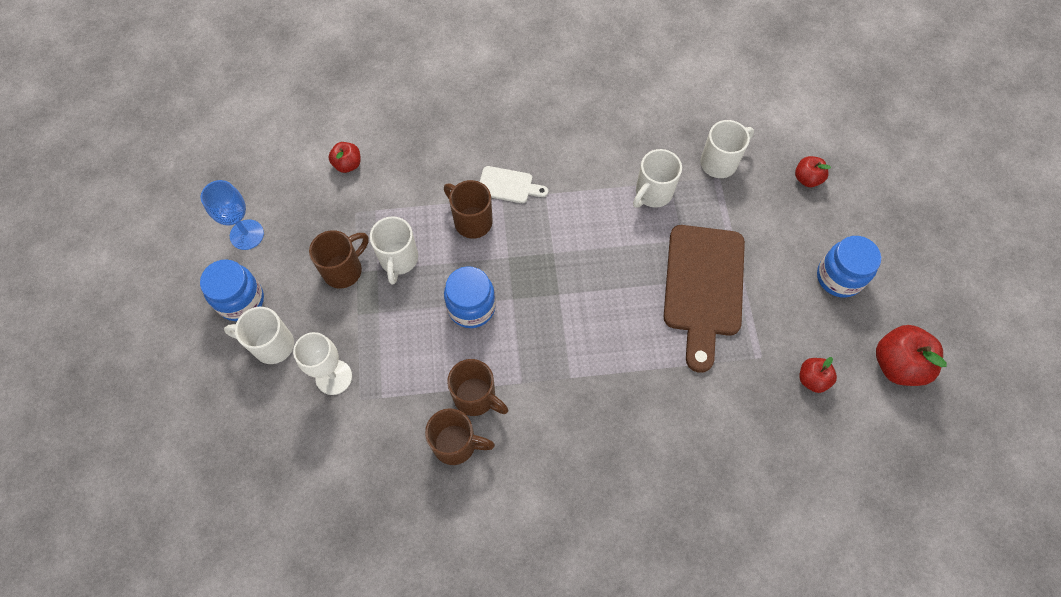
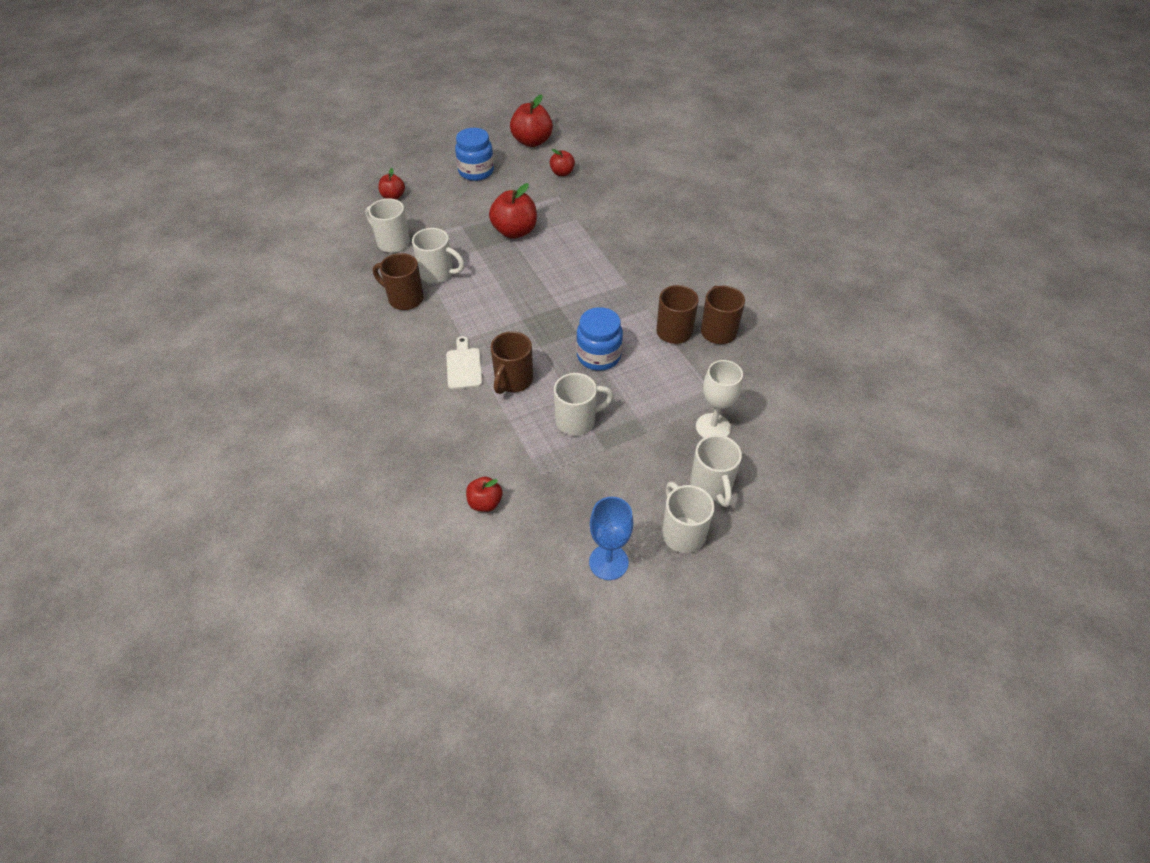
camera: 110 degrees left, 15 degrees down
blue jar [200,259,264,321] -> white mug [662,482,715,553]
brown mug [309,230,369,289] -> brown mug moved to [373,253,424,310]
brown cutting board [663,225,745,373] -> red apple [489,183,537,239]

